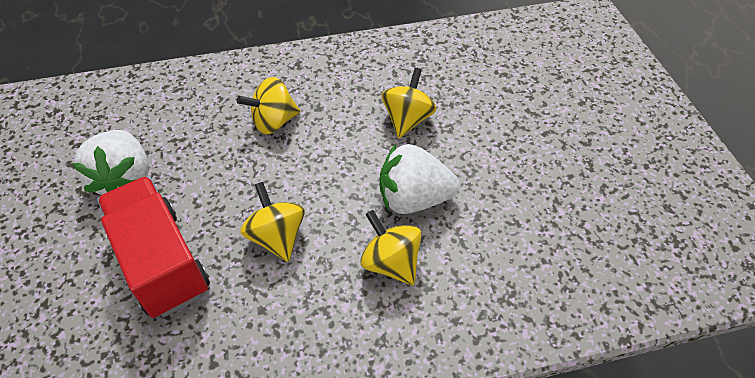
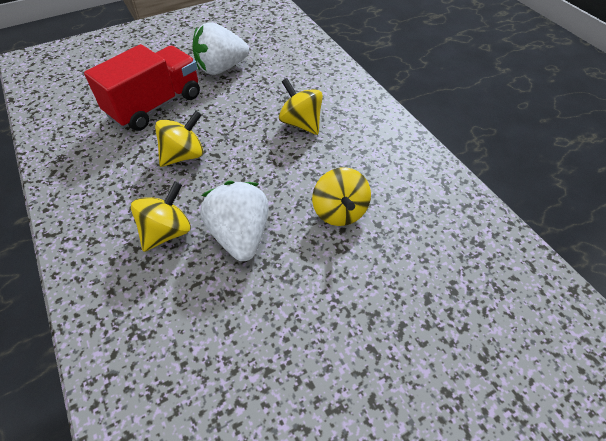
camera: 75 degrees right, 0 degrees up
yellow spinning top [381,68,437,138] -> yellow spinning top turned 75 degrees clockwise [312,167,371,226]

